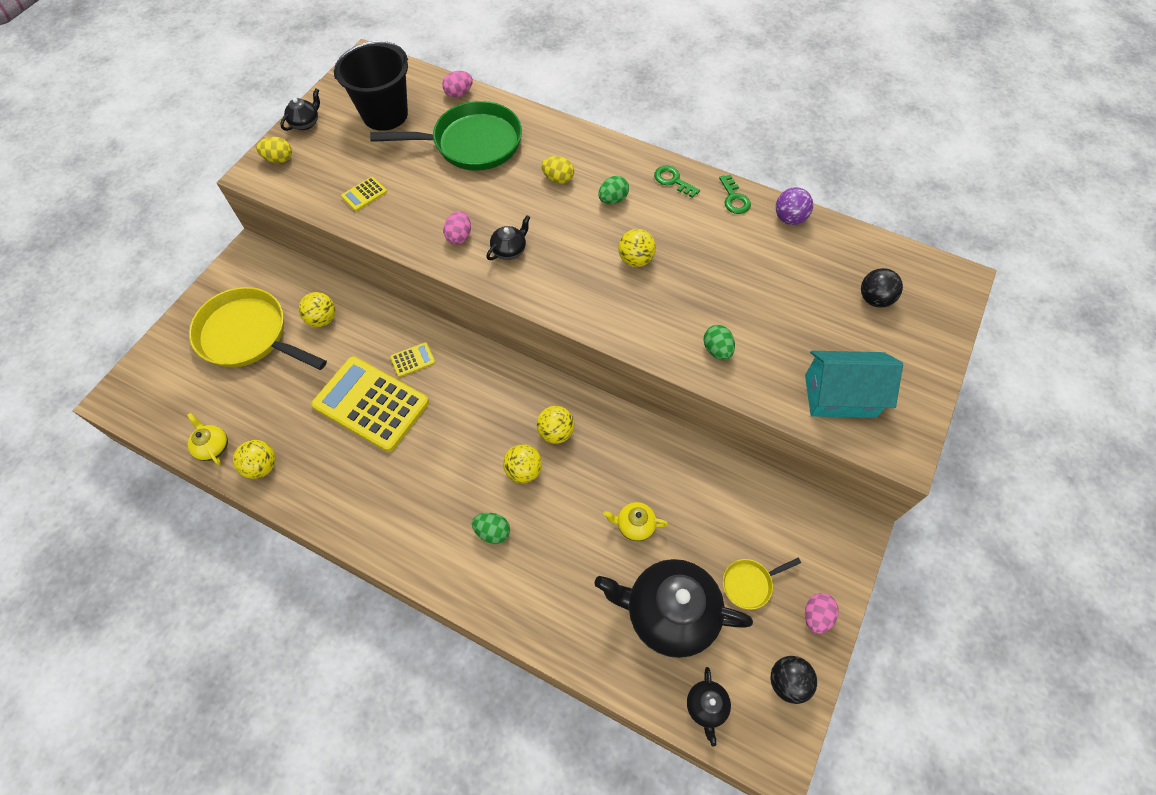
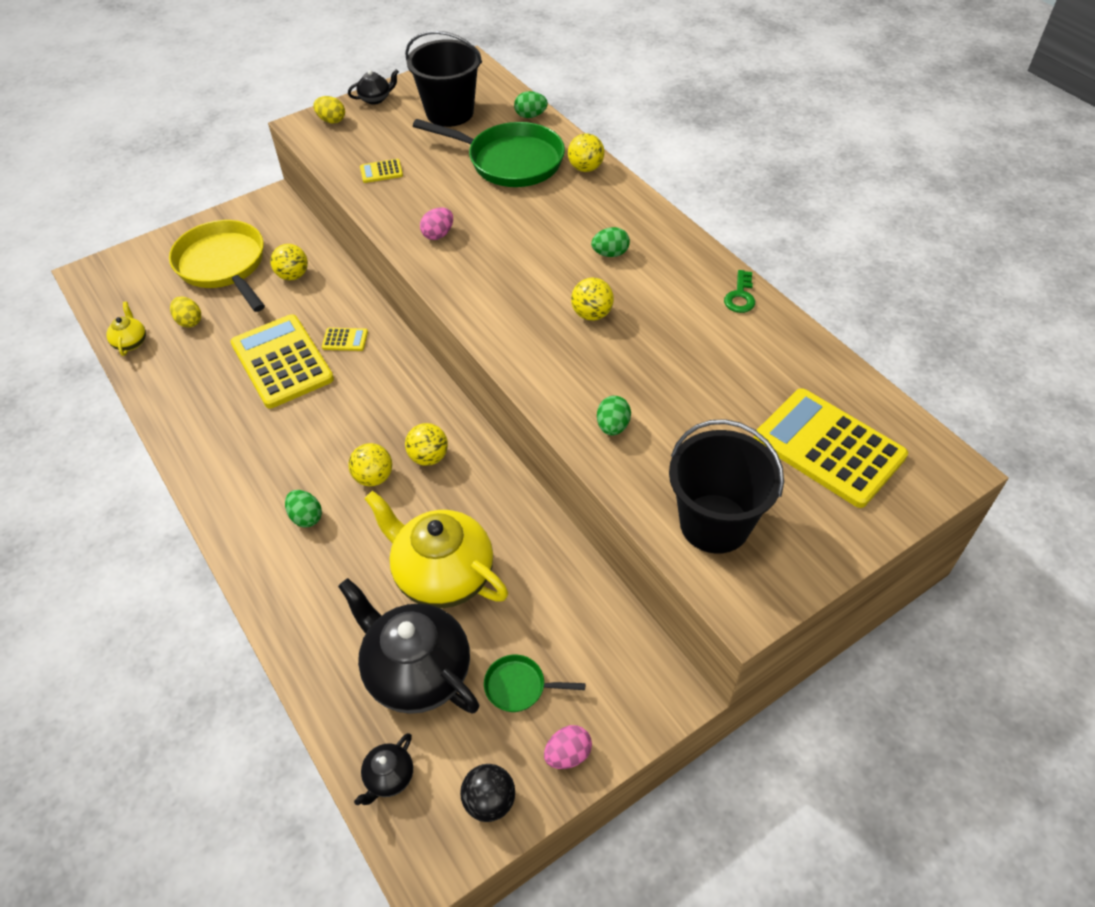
camera: 30 degrees right, 10 degrees down
yellow ball [233,440,276,479] -> yellow ball moved to [568,133,605,172]
pink egg [442,71,473,98] -> green egg [514,91,548,118]
black teapot [486,215,530,260] -> none
yellow egg [541,156,574,184] -> yellow egg moved to [170,297,201,328]
yellow teapot [603,502,668,541] -> yellow teapot [364,491,508,608], size x2.25
green key [654,166,700,198] -> none
yellow pan [723,558,801,610] -> green pan [484,655,585,712]
purple ball [776,187,813,225] -> none
turquoise house [805,351,903,418] -> black bucket [669,419,784,554]
black ball [861,268,903,307] -> yellow calculator [754,388,908,508]

